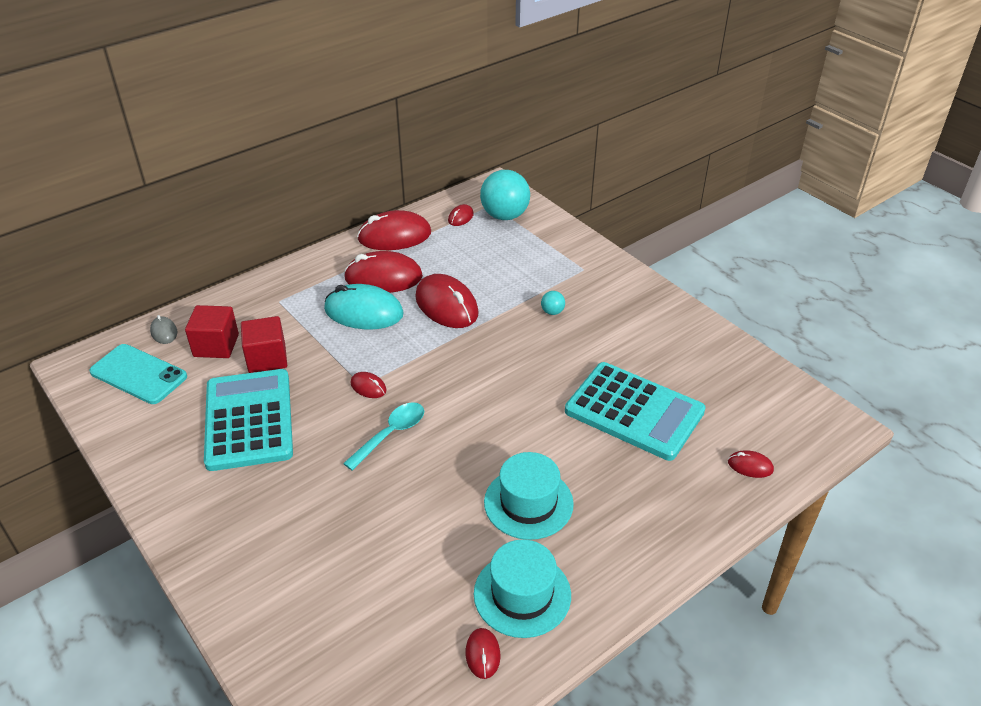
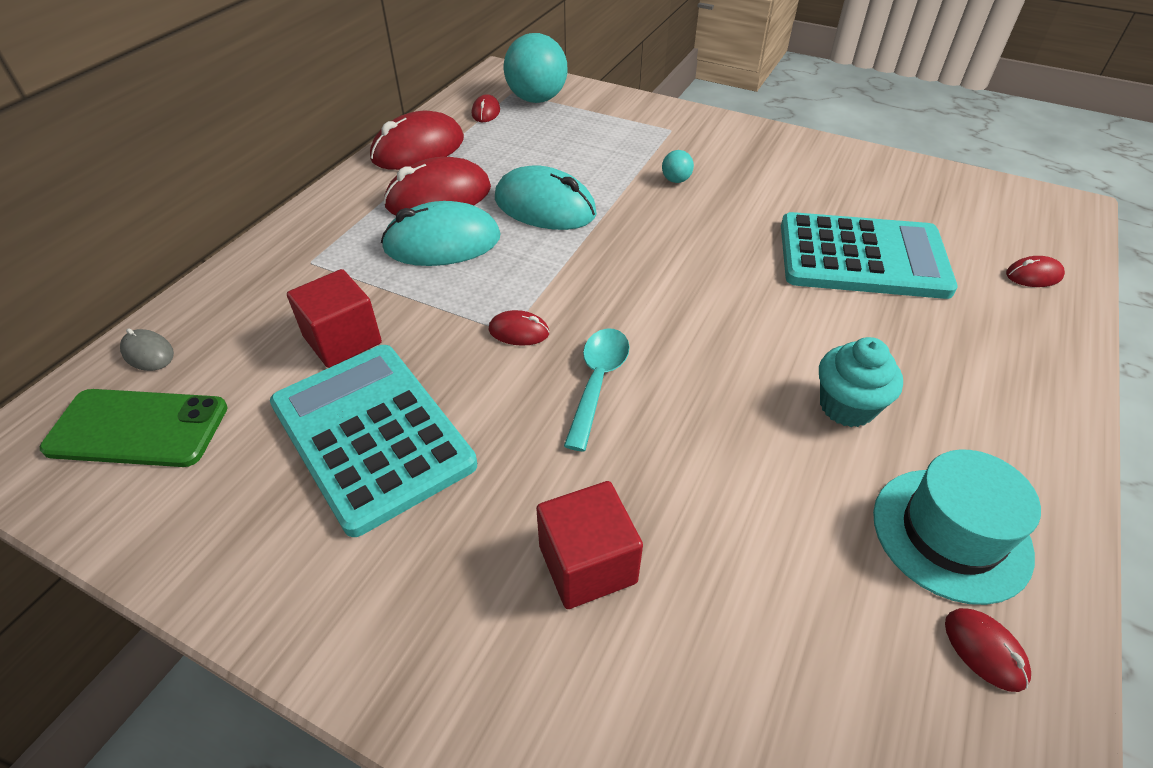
camera: 25 degrees left, 5 degrees up
turquoise phone [89,344,187,404] -> green phone [40,389,228,467]
red cube [185,305,239,358] -> red cube moved to [536,481,643,609]
red mouse [415,274,479,328] -> turquoise mouse [495,165,597,230]
turquoise hat [484,452,574,540] -> turquoise cupcake [819,337,903,427]

